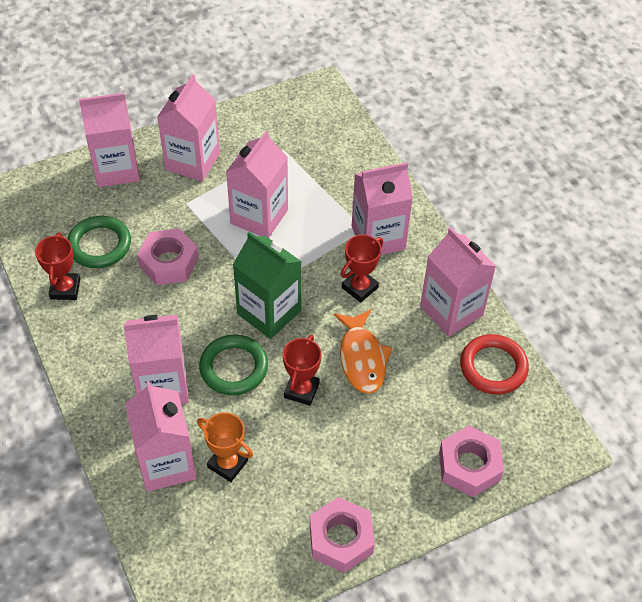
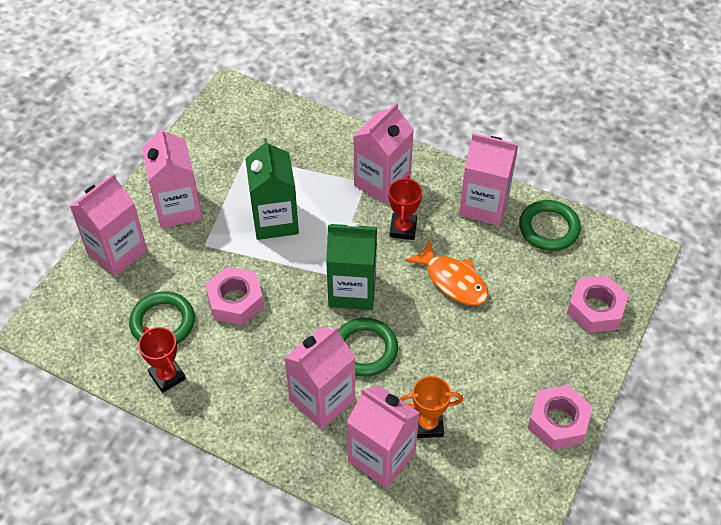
camera: 35 degrees left, 0 degrees up
pink carton [226,130,288,238] -> green carton [245,138,299,240]
red trophy [283,335,321,406] -> none
red ring [460,334,529,395] -> green ring [519,200,581,251]

